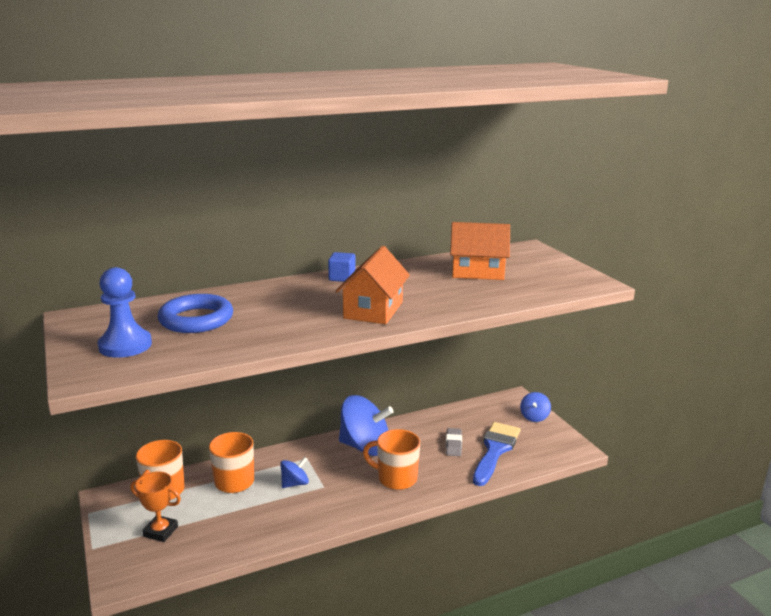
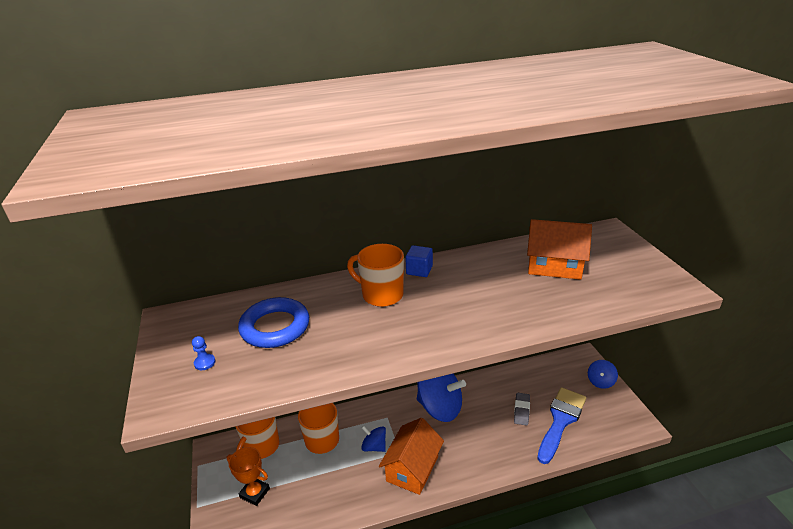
camera: 10 degrees right, 10 degrees up
blue pawn [98,267,152,358] -> blue pawn [192,336,216,370], size x0.43
blue spinning top [280,457,309,488] -> blue spinning top turned 120 degrees counterclockwise [361,426,386,452]
orange house [336,246,410,324] -> orange house moved to [379,418,444,495]
orange mug [363,429,420,490] -> orange mug moved to [347,244,404,307]

